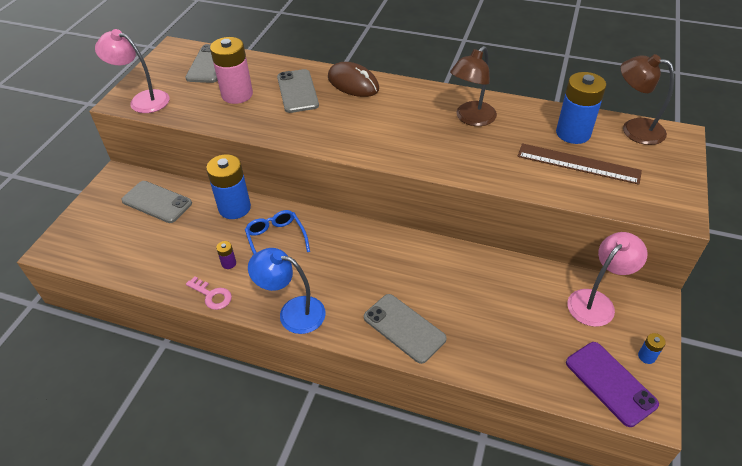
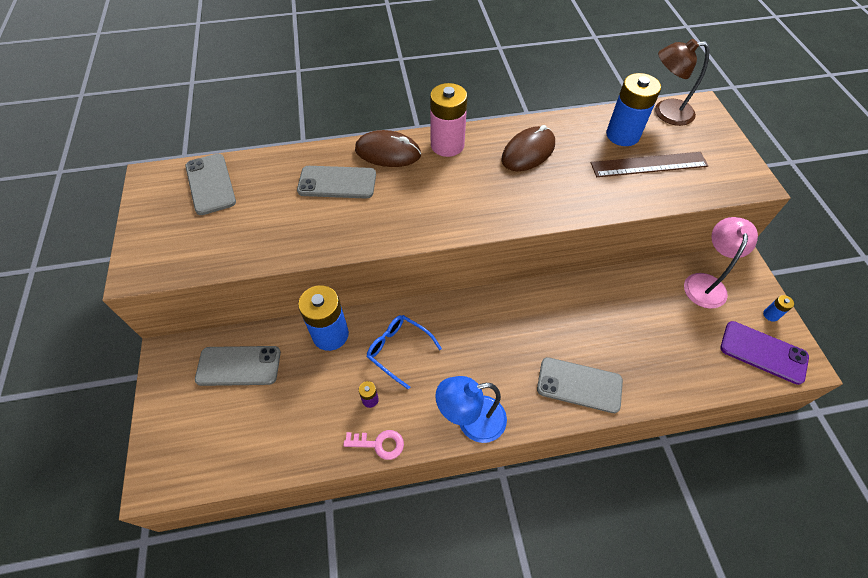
camera: 30 degrees left, 10 degrees up
pink lamp [95,29,170,113] -> none
pink battery [210,37,253,104] -> pink battery moved to [430,83,467,157]
grey phone [277,69,319,113] -> grey phone turned 45 degrees counterclockwise [297,166,376,199]
brown lamp [450,46,497,126] -> brown mouse [501,125,555,171]

